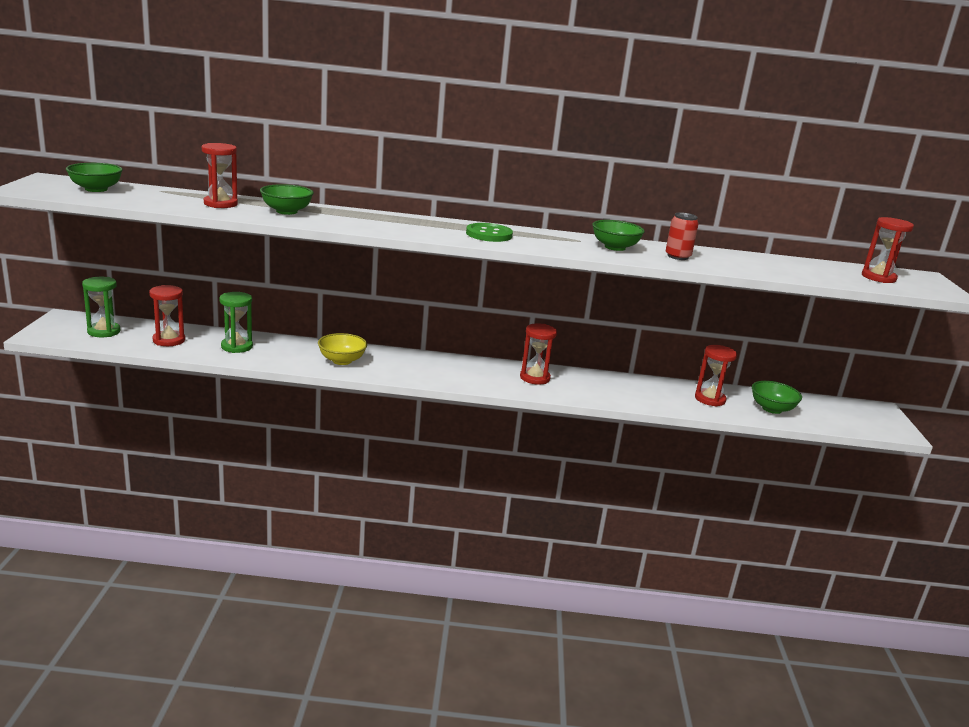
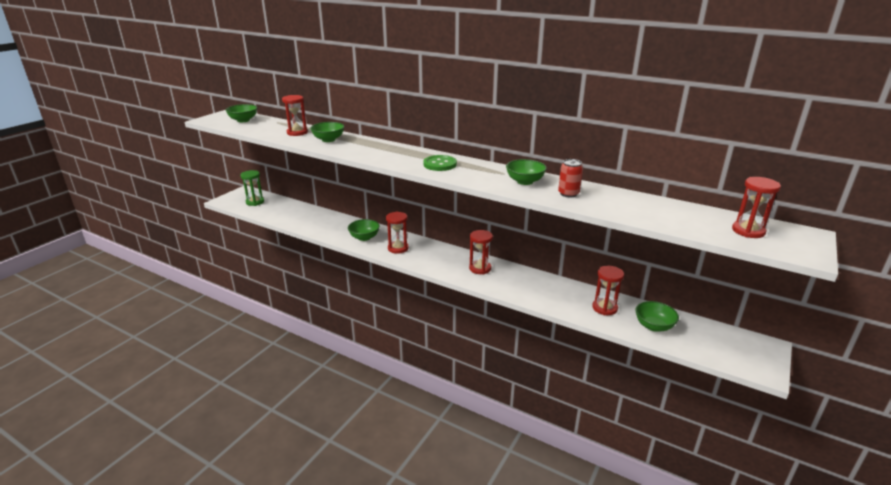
camera: 30 degrees right, 5 degrees up
red hourglass [149,285,185,346] -> red hourglass moved to [386,212,409,254]
green hourglass [219,292,253,353] -> none
yellow bowl [318,333,367,365] -> green bowl [348,219,380,241]

